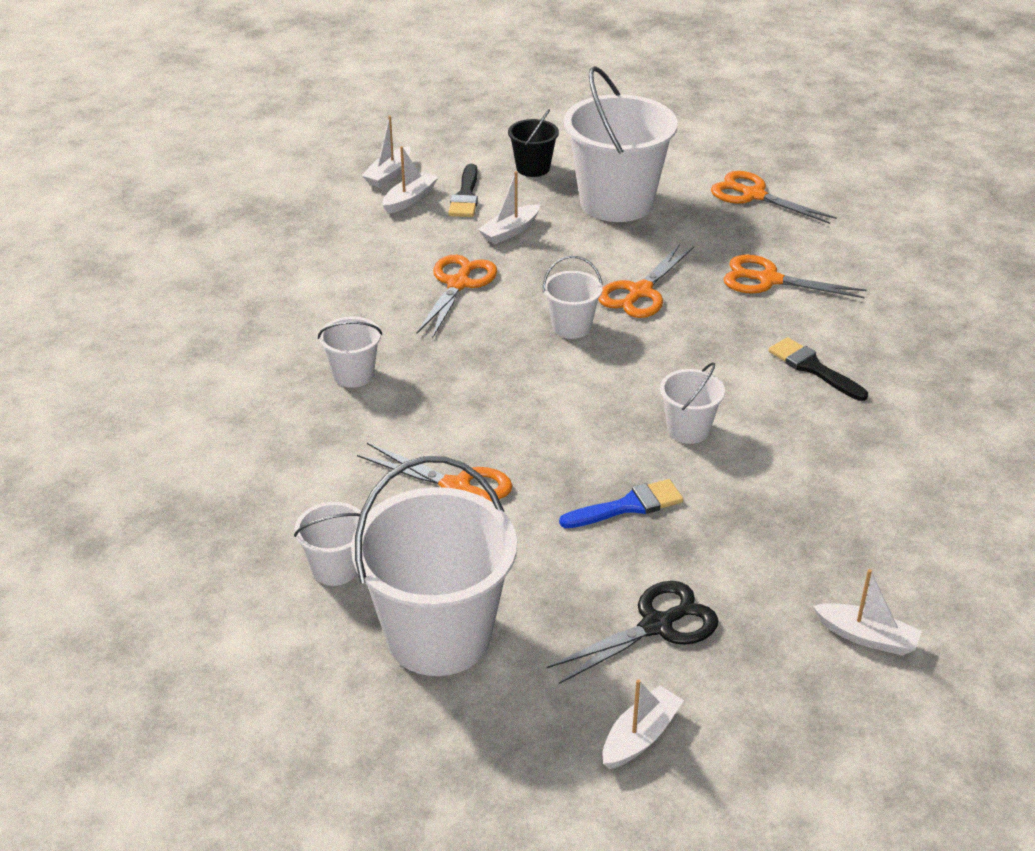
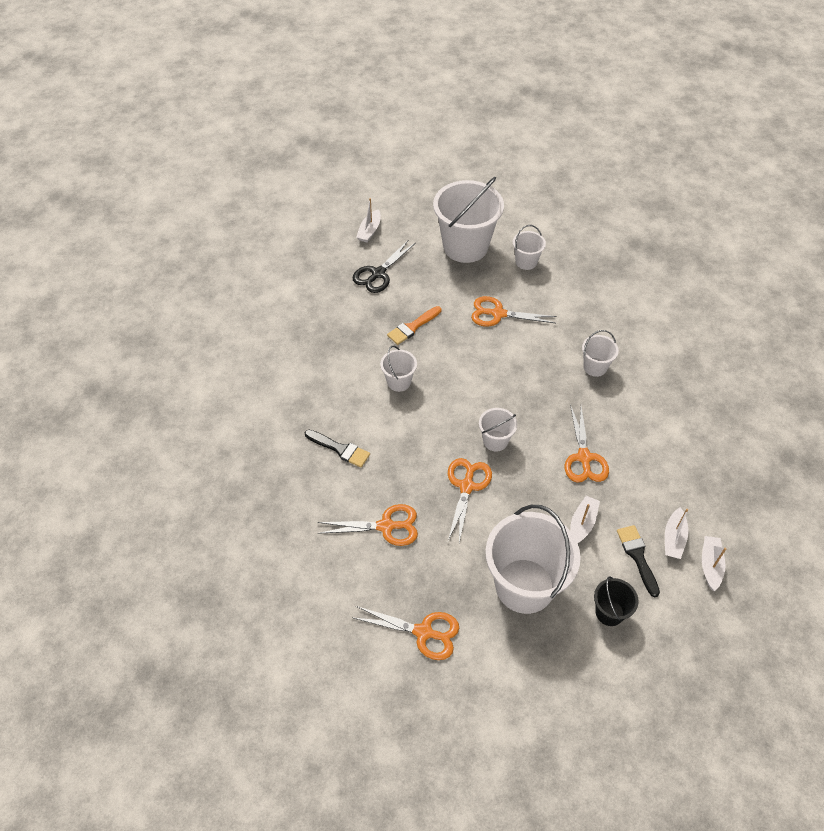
camera: 160 degrees right, 15 degrees up
blue brush [559,479,683,528] -> orange brush [387,306,441,345]
white boat [813,569,922,656] -> none

